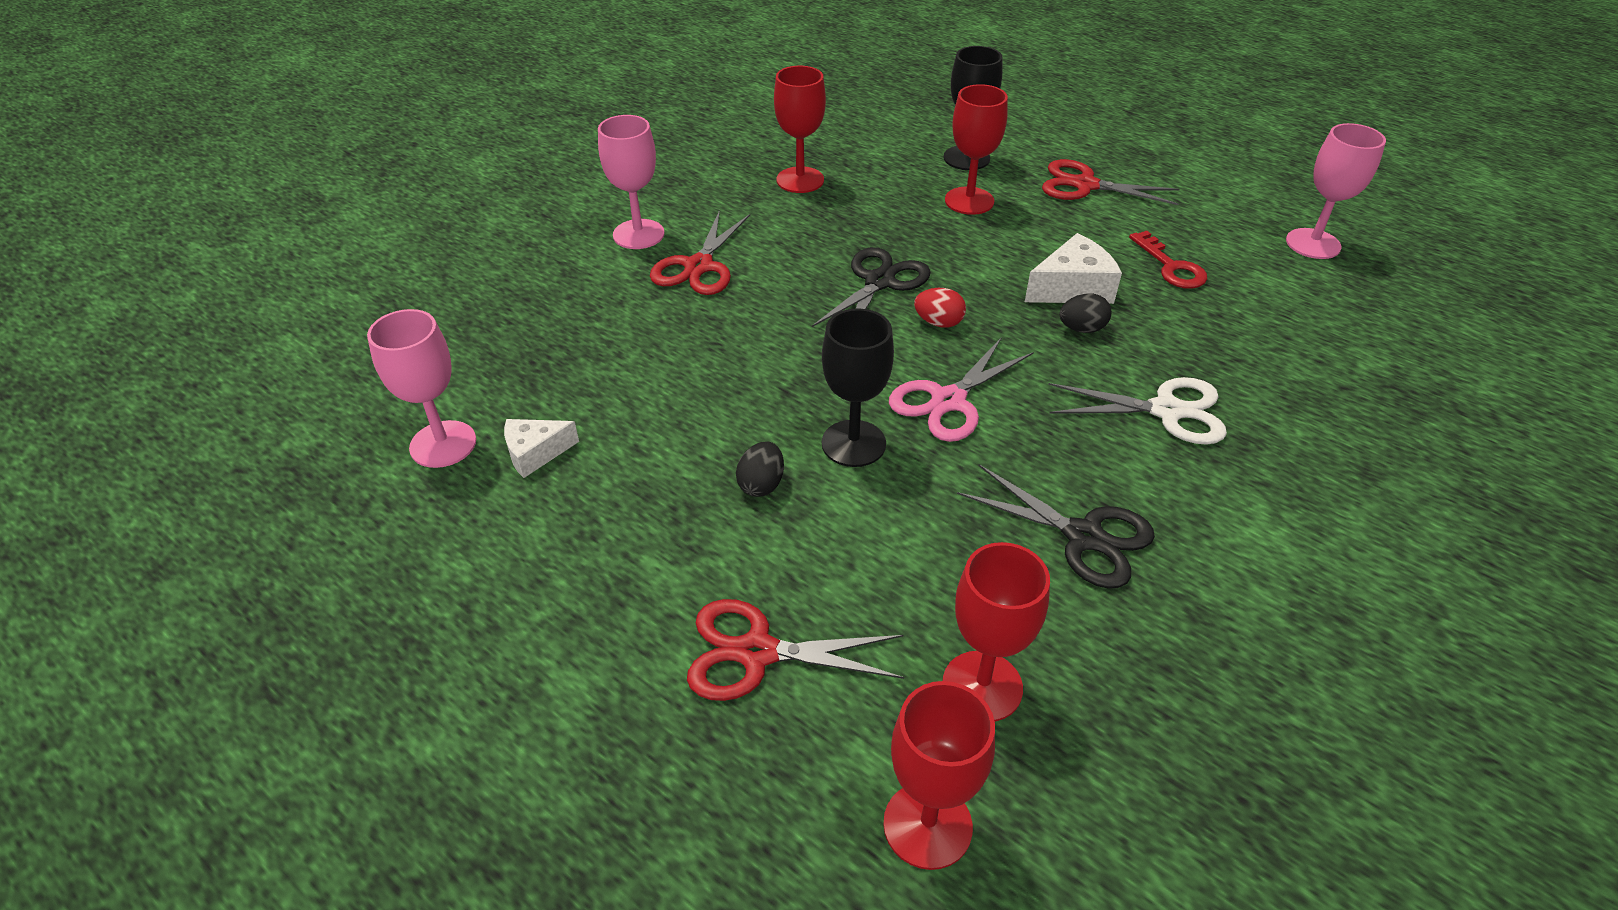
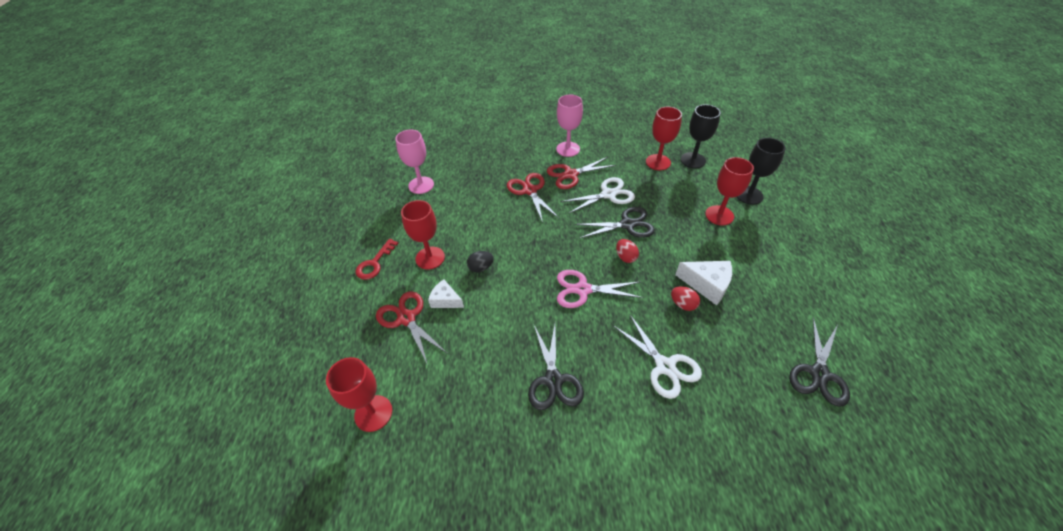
camera: 50 degrees right, 5 degrees up
white cheese [504,419,579,478] -> white cheese moved to [428,279,464,308]
black goblet [822,308,894,467] -> black goblet moved to [681,104,721,168]
red goblet [943,542,1050,722] -> red goblet moved to [401,200,445,270]
red scissors [1042,159,1180,205] -> red scissors moved to [507,173,559,223]
black egg [1059,293,1111,333] -> red egg [671,286,700,311]
red key [1129,231,1207,289] -> red key moved to [355,239,398,280]
pink goblet [1286,123,1386,259] -> none
none -> white scissors [561,177,635,214]
none -> black scissors [789,317,850,407]

